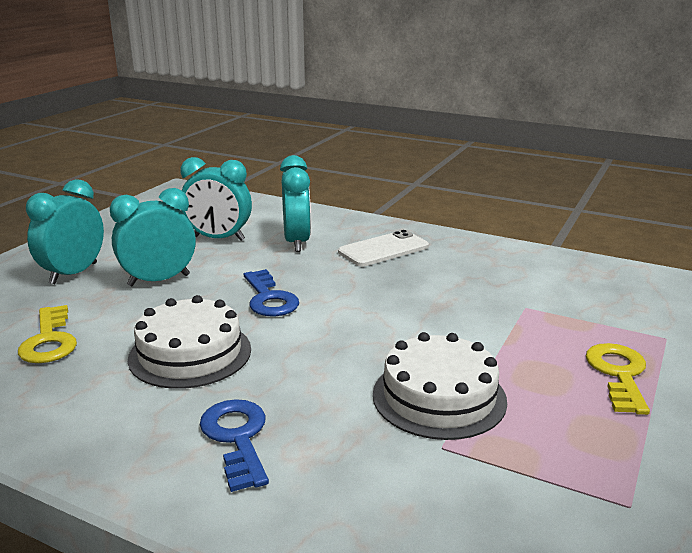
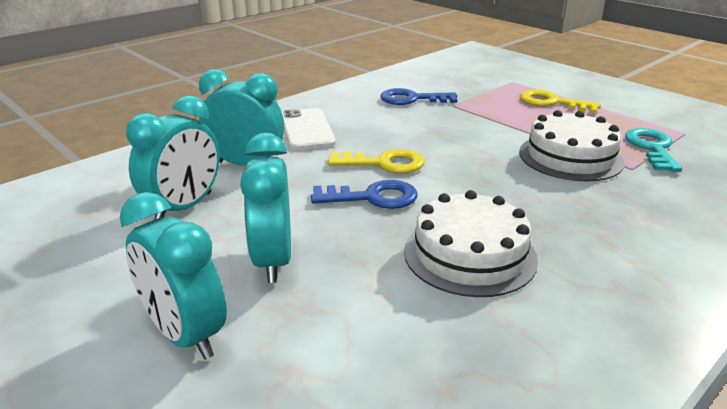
camera: 70 degrees left, 5 degrees up
yellow key [18,305,77,363] -> yellow key moved to [328,149,425,173]
blue key [200,399,269,492] -> blue key moved to [380,88,457,105]
none -> turquoise key [625,128,682,172]

